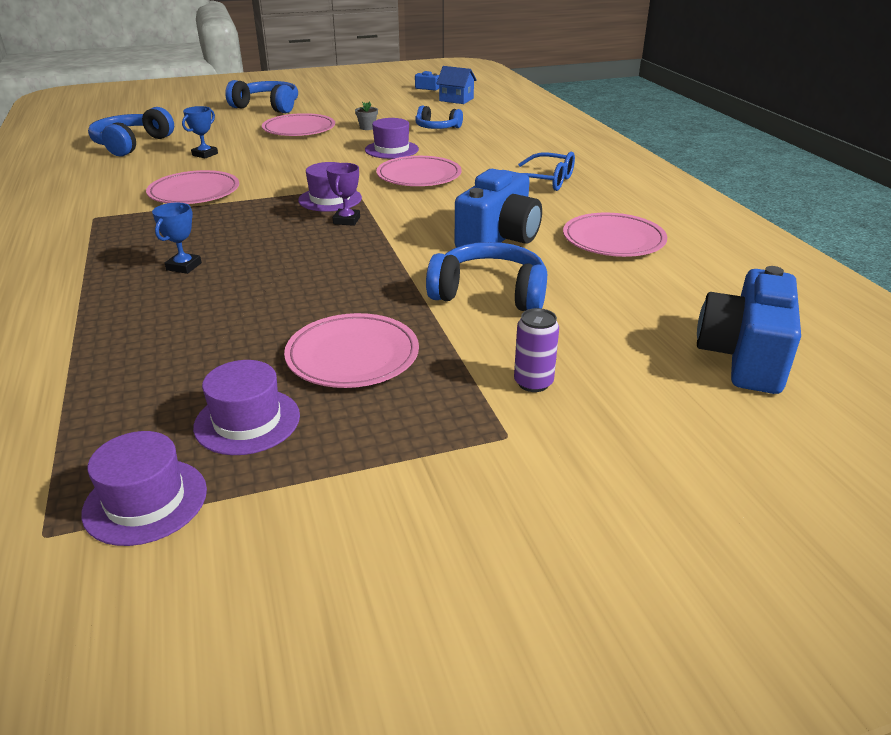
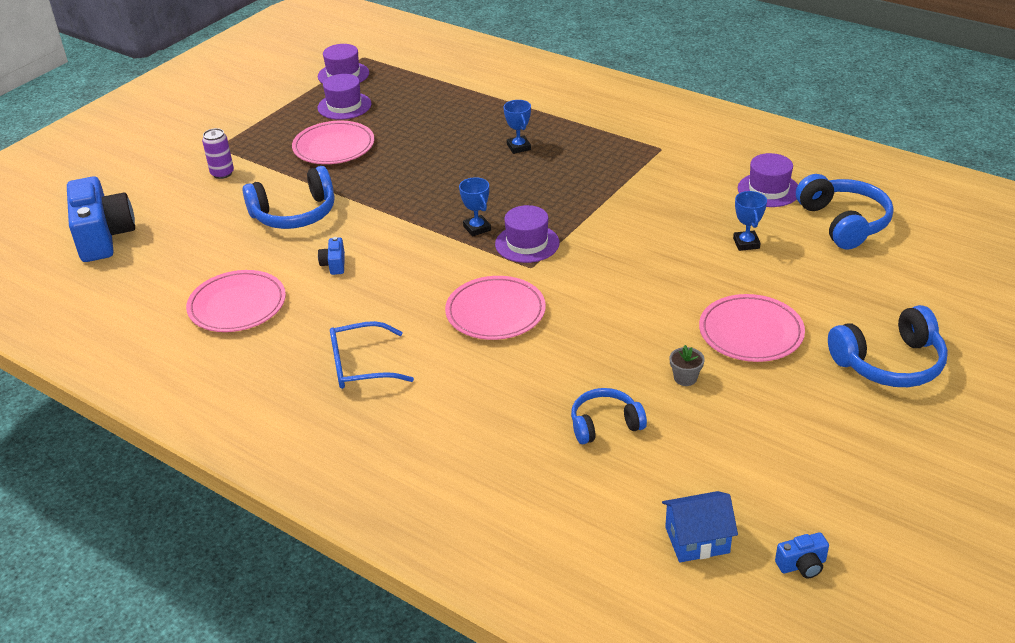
camera: 145 degrees right, 5 degrees up
pink plate [146,170,239,204] -> none
purple trophy [326,163,360,226] -> blue trophy [459,177,491,237]
purple hat [365,118,419,159] -> purple hat moved to [738,153,798,207]
blue camera [455,169,542,248] -> blue camera [318,237,345,275], size x0.42

